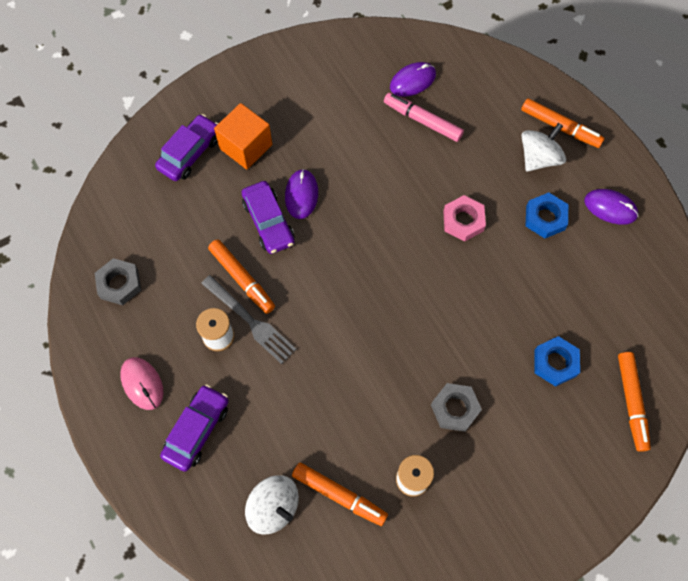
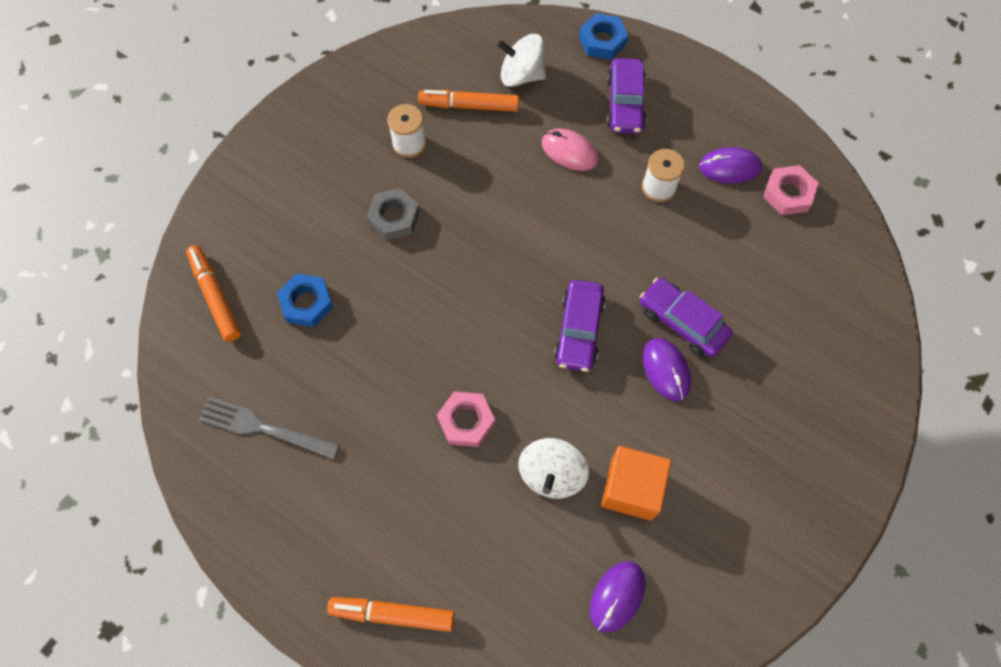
camera: 155 degrees right, 0 degrees up
grey nut [94,258,141,305] -> pink nut [763,165,819,215]
pink mouse [120,357,163,410] -> pink mouse moved to [542,128,598,171]
purple car [155,114,218,181] -> purple car moved to [554,280,606,372]
grey fork [201,275,296,364] -> grey fork moved to [198,397,340,459]
orange marker [208,239,275,314] -> none
orange cube [214,103,272,170] -> orange cube moved to [601,446,671,521]
pink marker [384,93,464,142] -> none
white spinning top [521,123,566,172] -> white spinning top moved to [518,438,589,499]
blue nut [526,193,568,238] -> blue nut moved to [579,13,628,60]
purple mouse [584,189,639,225] -> purple mouse moved to [699,147,762,183]

